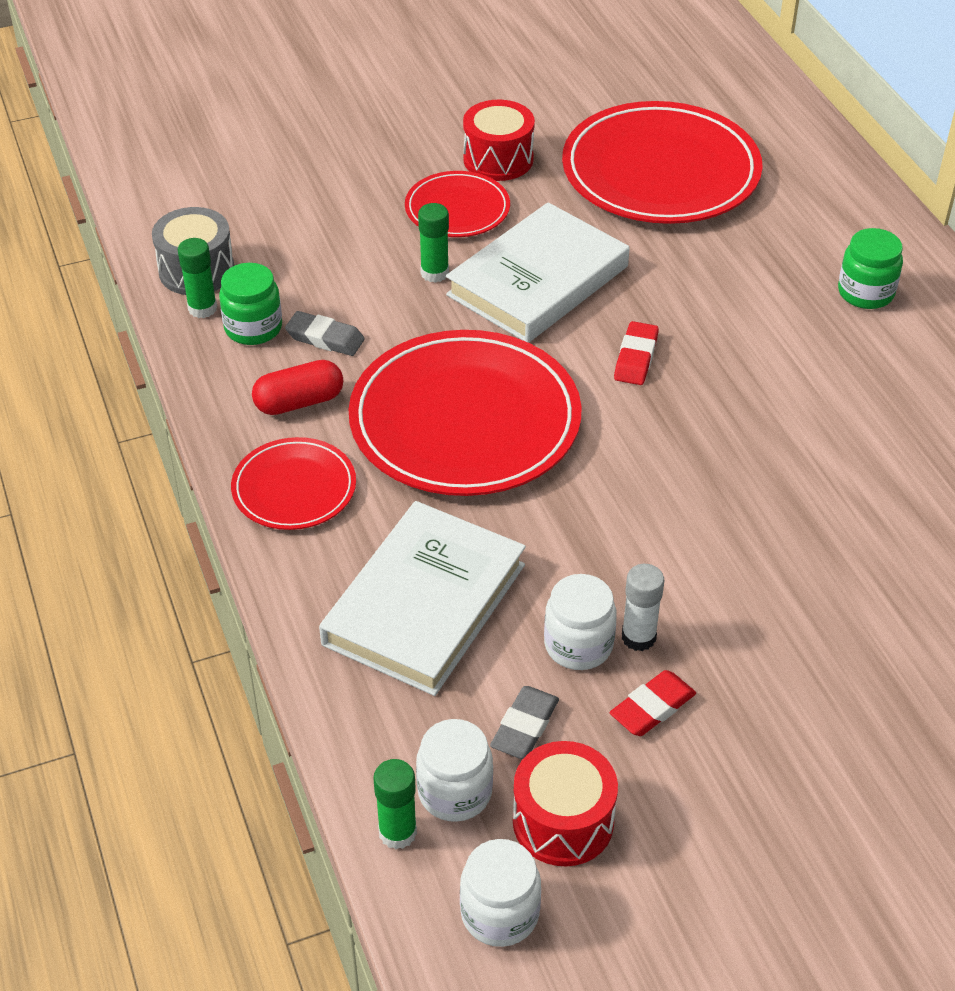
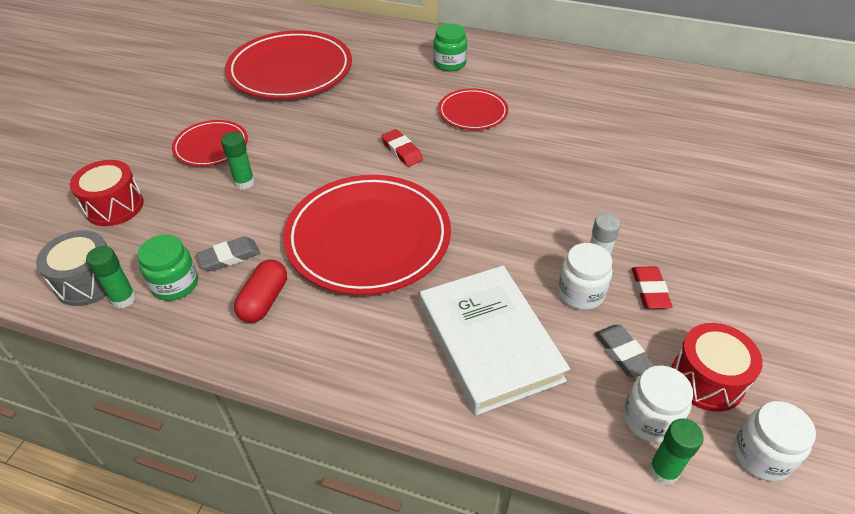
camera: 50 degrees left, 0 degrees up
red plate [231,437,356,530] -> red plate moved to [438,88,508,130]
white book [446,202,630,343] -> none
red drum [463,100,535,181] -> red drum moved to [70,160,144,226]

